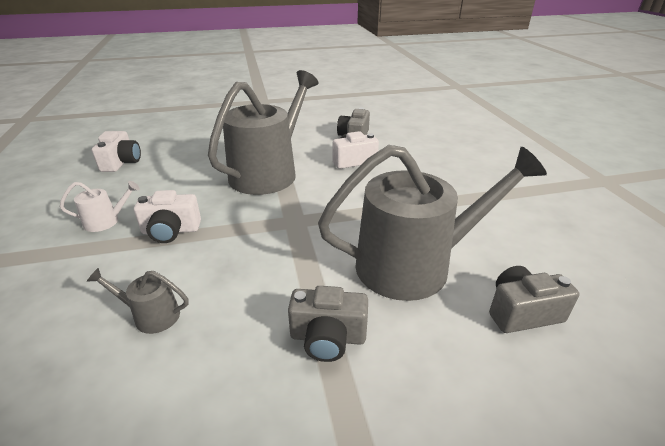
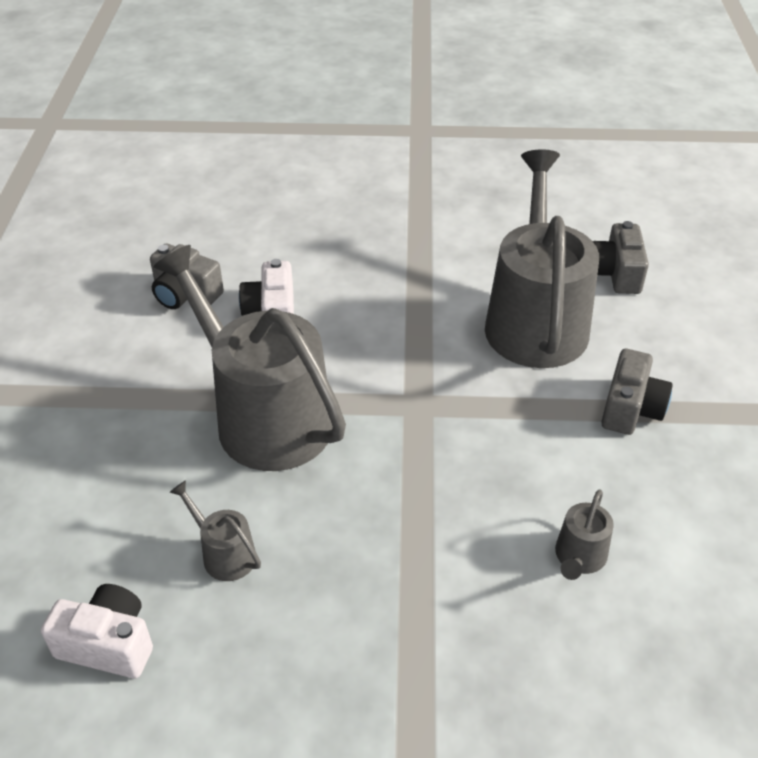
camera: 75 degrees left, 10 degrees up
white watering can [60,181,140,232] -> none
white camera [134,190,201,243] -> none
none -> grey watering can [169,480,261,581]

